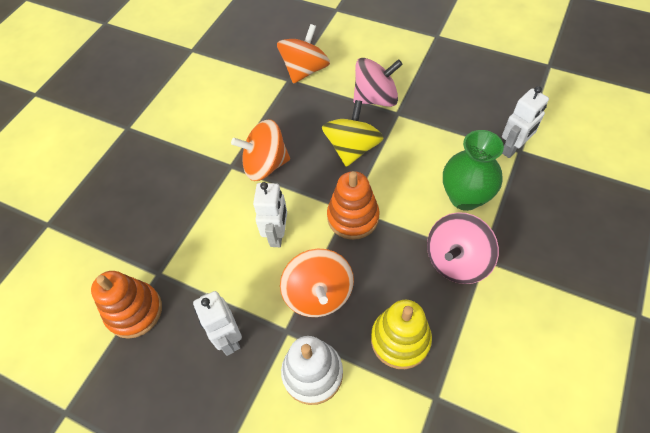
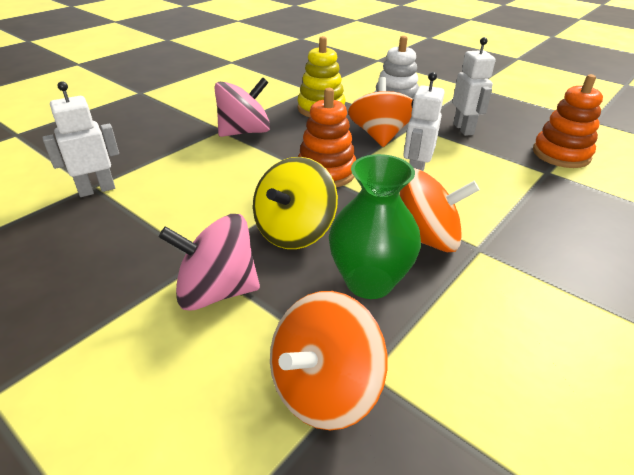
camera: 170 degrees left, 20 degrees down
green vase [443,130,504,211] -> green vase moved to [329,154,421,299]

